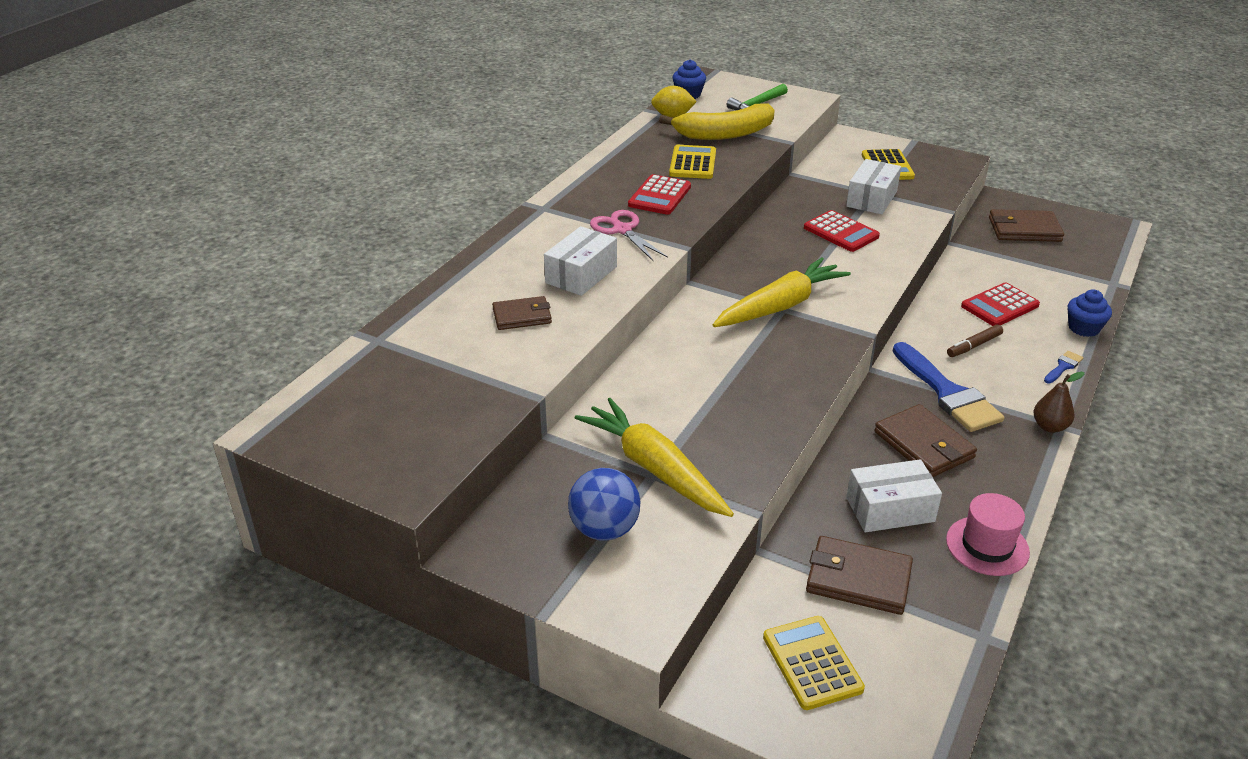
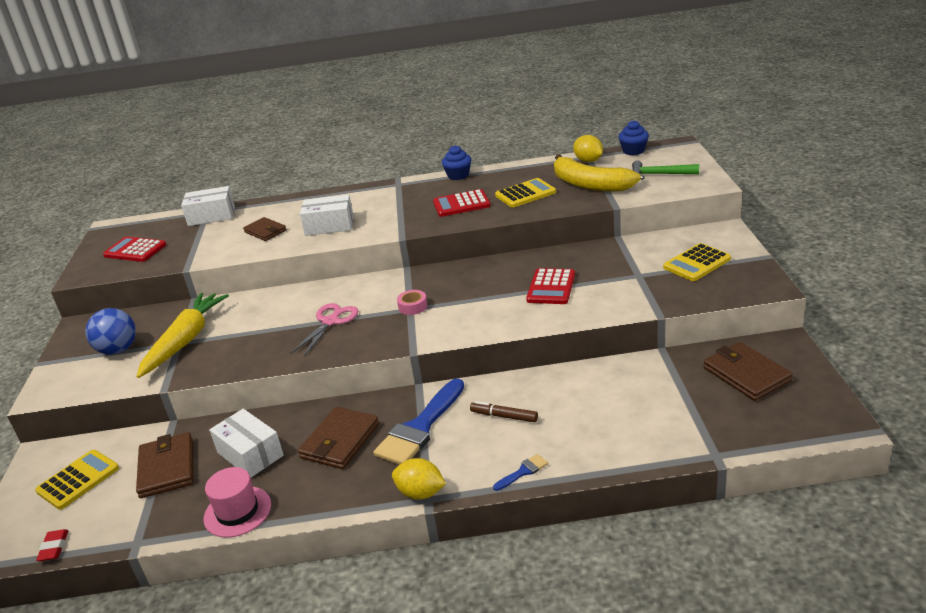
camera: 60 degrees right, 5 degrees down
pink scissors [590,210,668,261] -> pink scissors moved to [291,303,358,356]
yellow carrot [713,257,851,327] -> pink tape [397,290,428,315]
white box [846,159,901,214] -> white box moved to [181,186,235,226]
red calculator [961,282,1040,326] -> red calculator moved to [103,237,166,262]
brown pear [1033,372,1085,433] -> yellow lemon [392,458,446,500]
blue brush [1044,351,1083,384] -> blue brush turned 45 degrees counterclockwise [493,454,548,491]
blue cupcake [1068,289,1112,337] -> blue cupcake moved to [442,145,471,180]
none -> red eraser [36,529,69,561]

